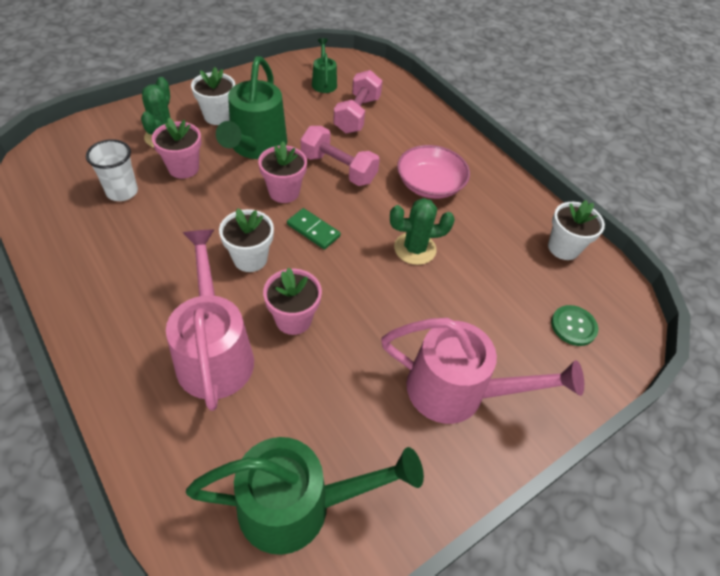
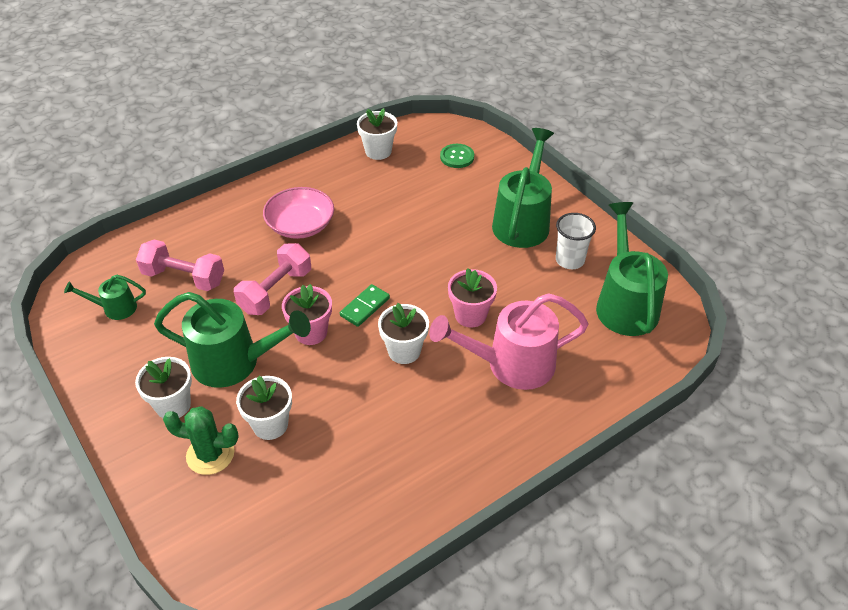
camera: 85 degrees left, 5 degrees down
white cup [86,139,138,201] -> white cup moved to [556,213,596,269]
pink flower pot [152,118,201,179] -> white flower pot [236,376,292,440]
pink watering can [381,318,584,424] -> green watering can [492,128,554,248]
green cactus [390,198,455,265] -> none

